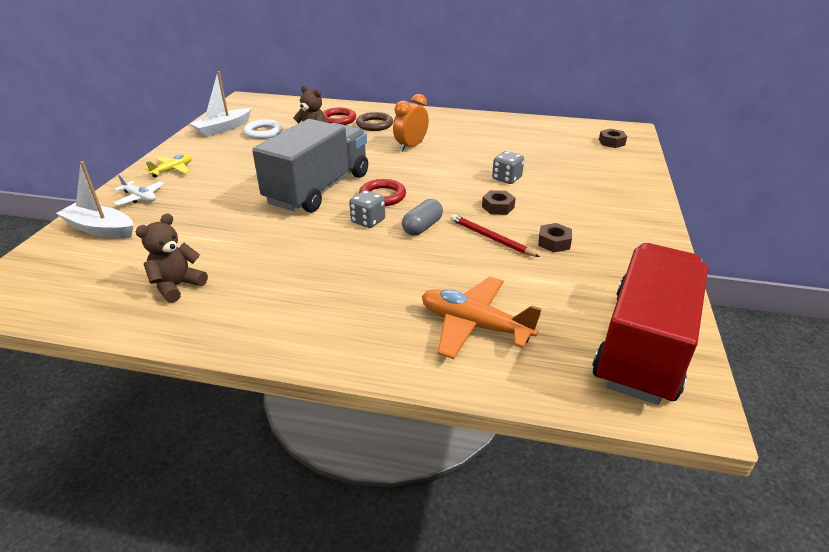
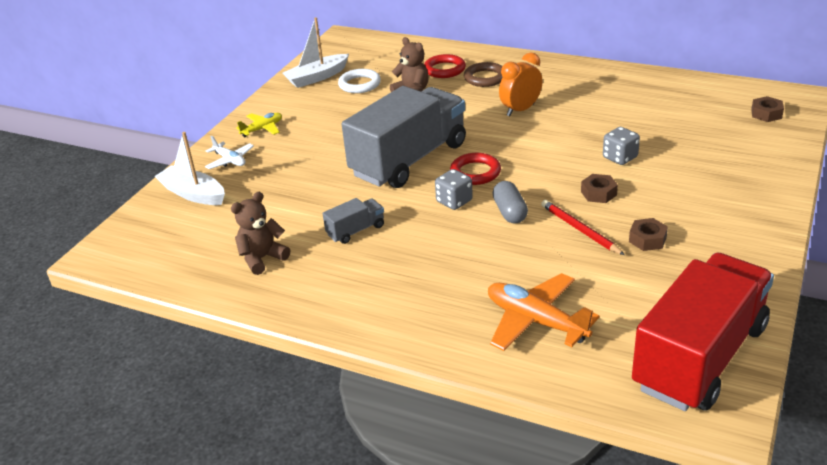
camera: 15 degrees right, 0 degrees up
grey capsule [402,199,443,236] -> grey capsule turned 60 degrees counterclockwise [492,181,528,223]
none -> grey truck [322,198,384,244]

